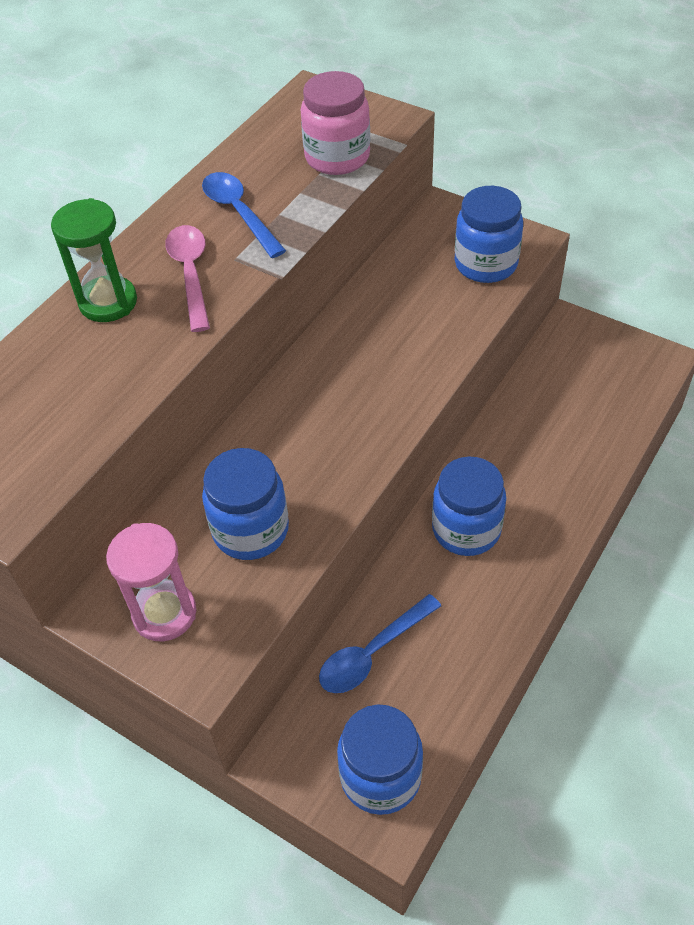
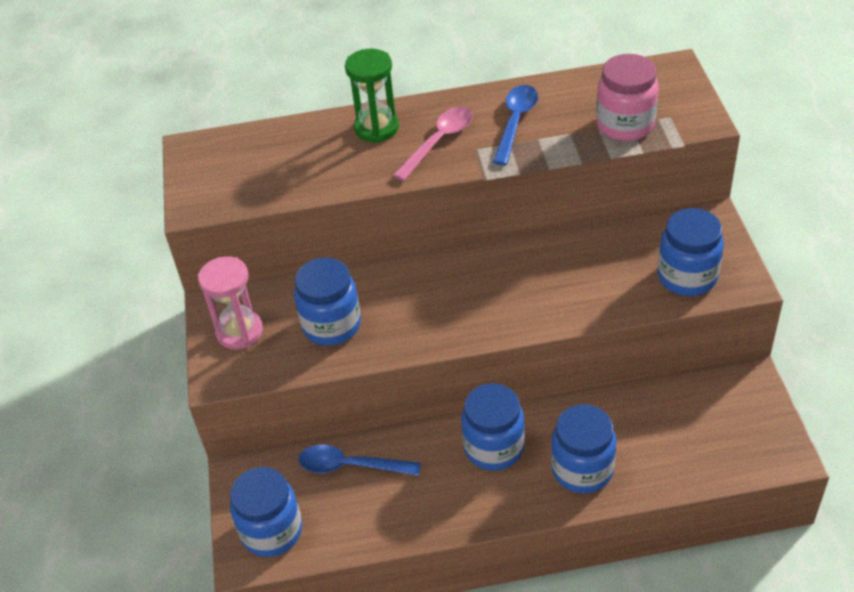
camera: 50 degrees right, 5 degrees down
none -> blue jar [551,404,616,493]

